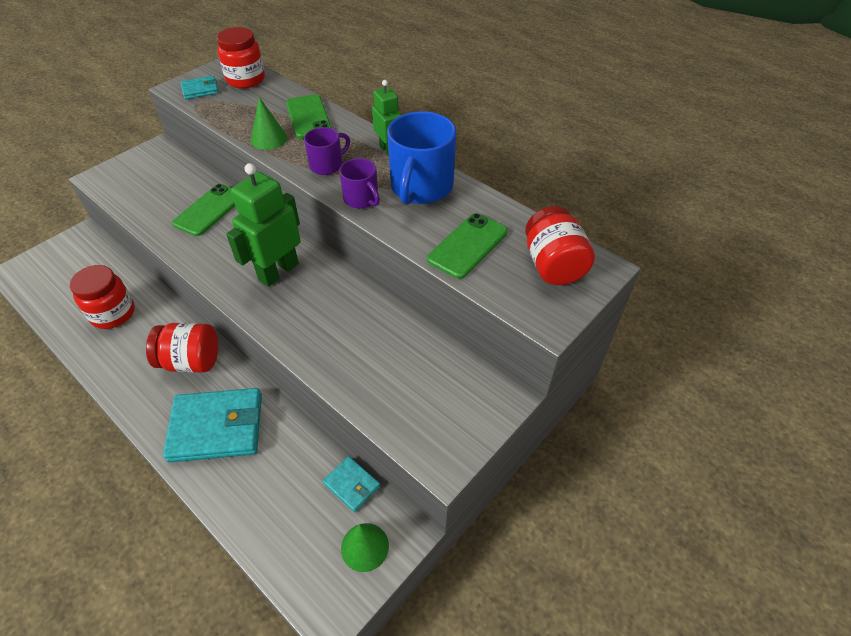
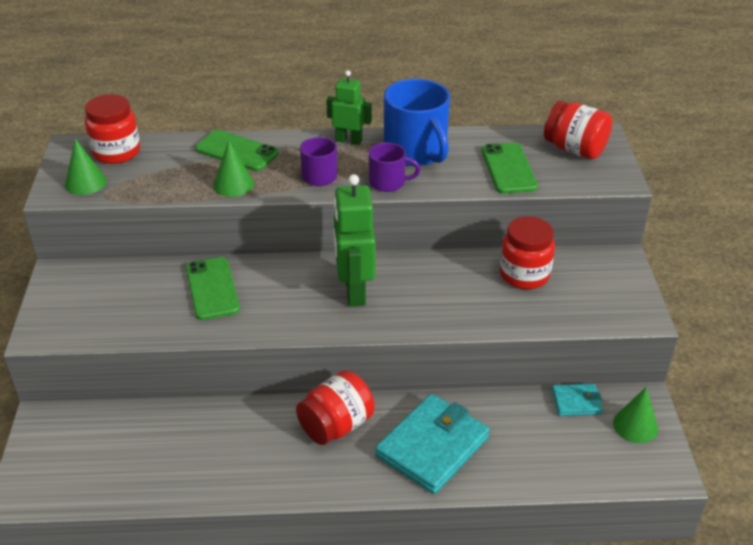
camera: 45 degrees left, 10 degrees down
red jar [70,265,135,329] -> red jar moved to [500,216,555,289]
turquoise wallet [181,76,219,99] -> green cone [65,138,107,195]

